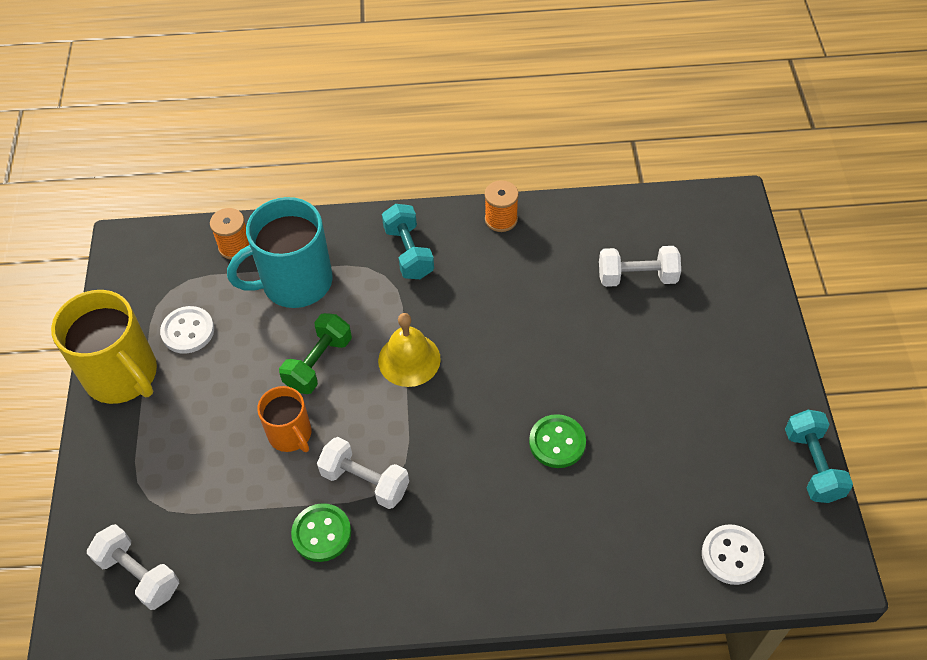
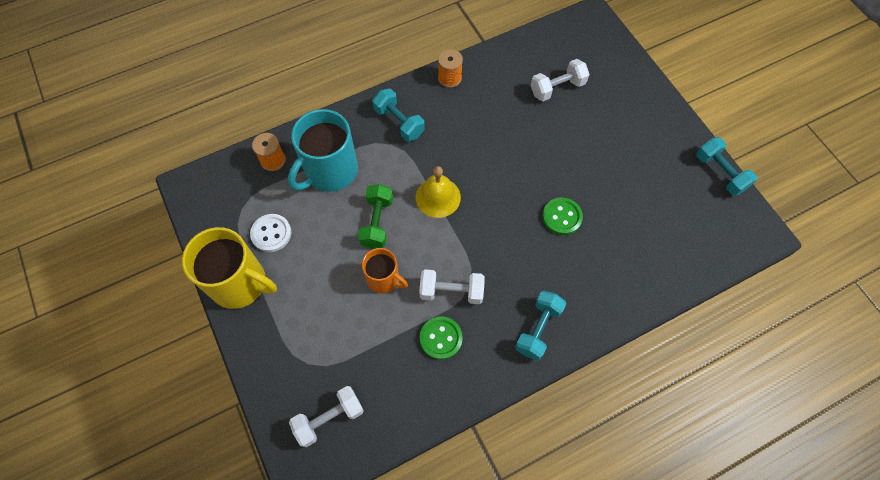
camera: 25 degrees left, 10 degrees up
white dumbbell [87,524,179,610] -> white dumbbell turned 45 degrees counterclockwise [289,386,364,447]
white button [702,524,764,585] -> none
none -> turquoise dumbbell [515,291,566,361]

